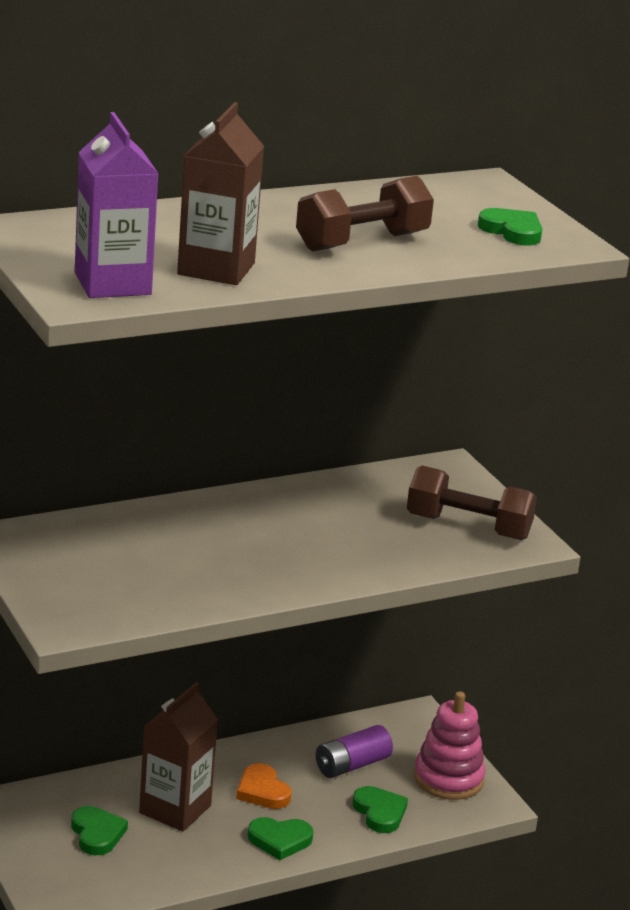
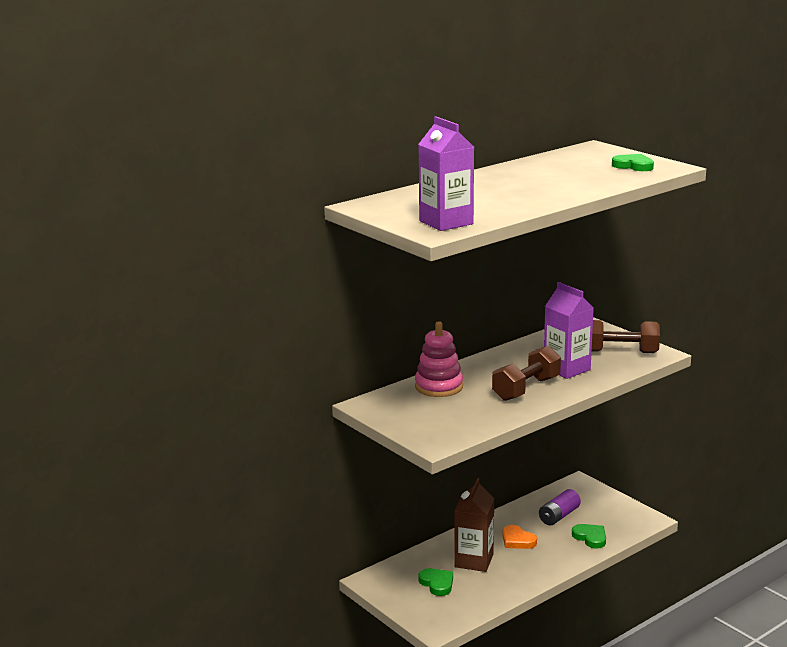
camera: 10 degrees left, 5 degrees down
brown carton [177,102,264,285] -> none
green heart [247,817,313,860] -> none
brown dumbbell [296,176,434,252] -> brown dumbbell moved to [492,346,561,401]
pink stacking toy [414,691,486,800] -> pink stacking toy moved to [415,321,463,397]
none -> purple carton [544,282,594,379]

